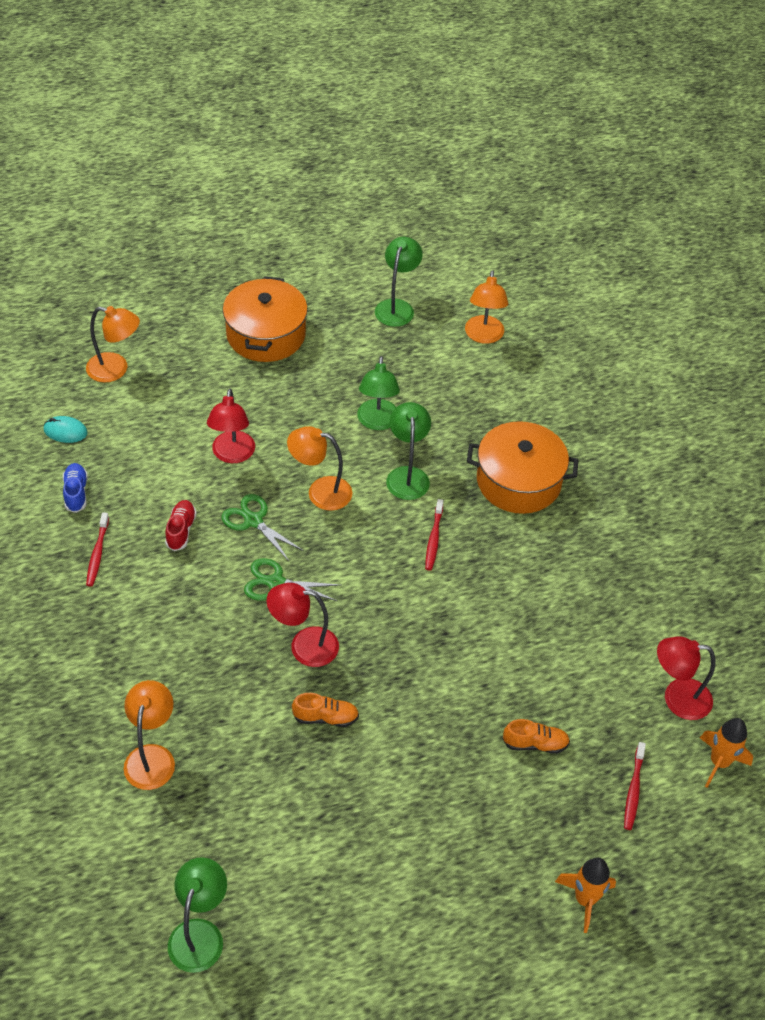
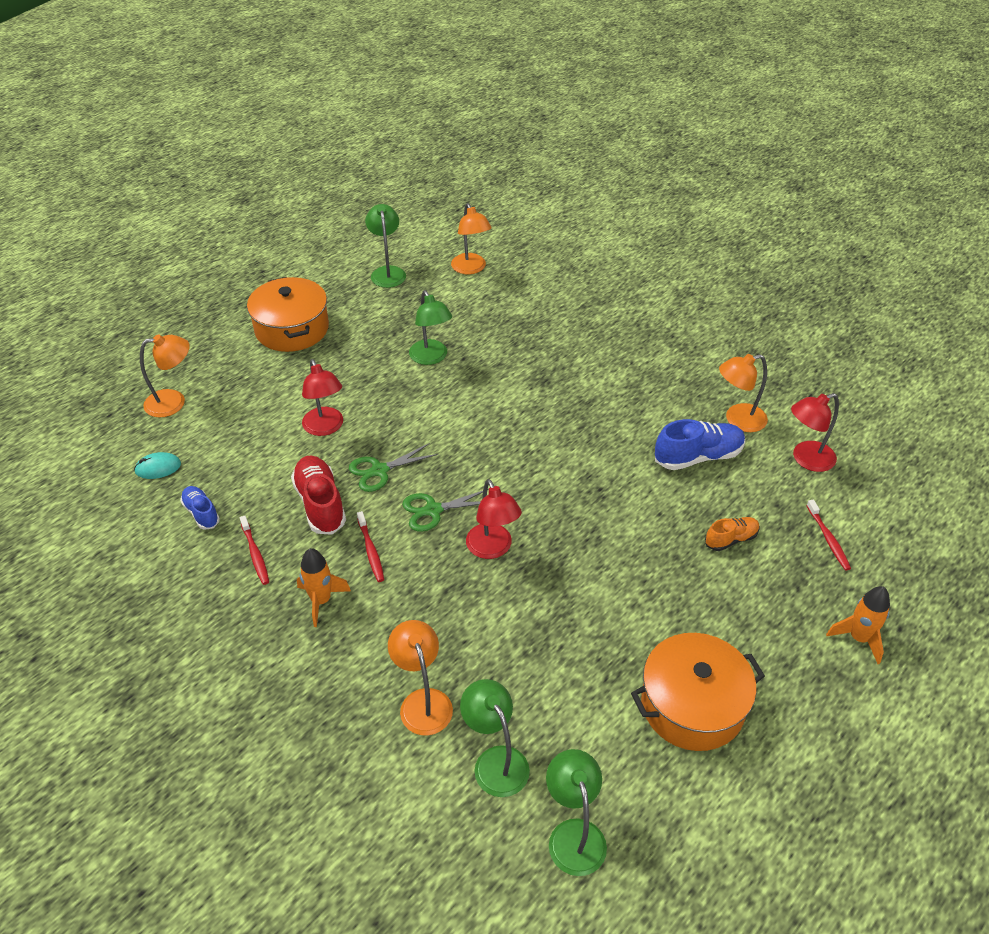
camera: 25 degrees left, 5 degrees down
red shoe [165,500,197,551] -> red shoe [291,455,346,535], size x1.69
green scissors [221,494,304,561] -> green scissors turned 45 degrees counterclockwise [349,443,438,492]
red lamp [267,583,339,667] -> red lamp turned 90 degrees counterclockwise [466,479,522,559]
orange lamp [287,426,353,511] -> orange lamp moved to [719,354,768,432]
orange shoe [292,693,359,727] -> none
green lamp [386,402,431,500] -> green lamp moved to [460,679,530,797]
red toothbrush [425,499,443,571] -> red toothbrush moved to [357,511,384,582]
orange pot [467,421,578,514] -> orange pot moved to [631,633,765,751]
orange rocket [700,718,753,788] -> orange rocket moved to [297,548,351,627]
none -> blue shoe [655,419,745,470]

